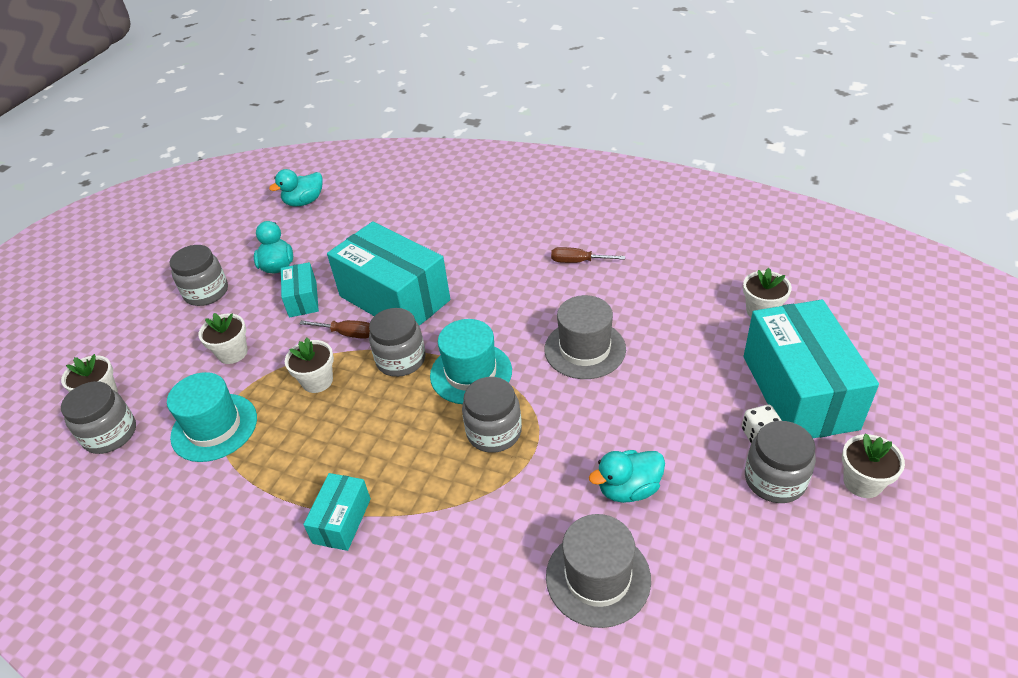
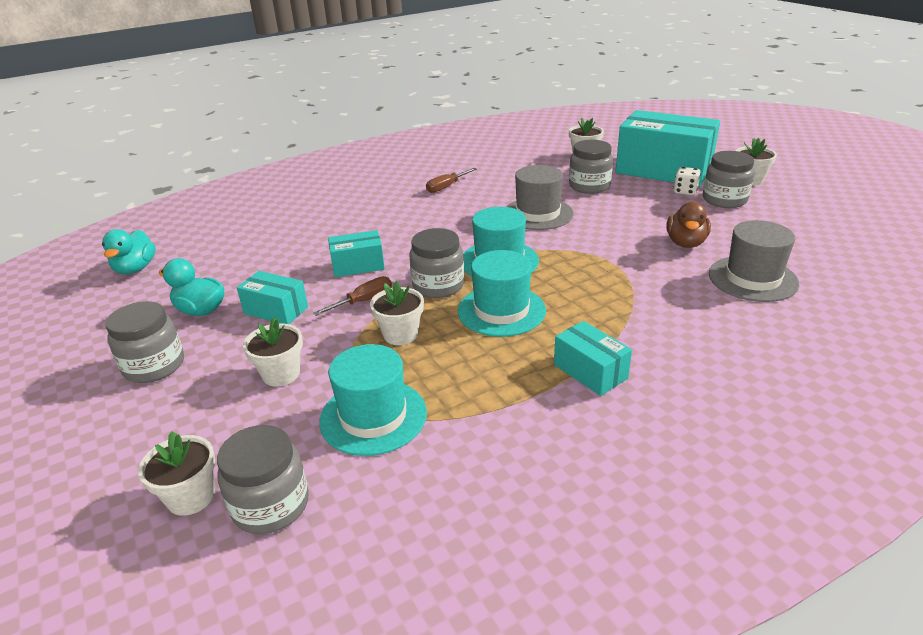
camera: 55 degrees left, 10 degrees down
turquoise box [327,221,450,326] -> turquoise box [328,230,385,277], size x0.48
grey jar [462,377,522,453] -> grey jar moved to [569,140,613,194]
turquoise duck [589,450,665,503] -> brown duck [666,202,711,248]
none -> turquoise hat [458,250,546,337]

